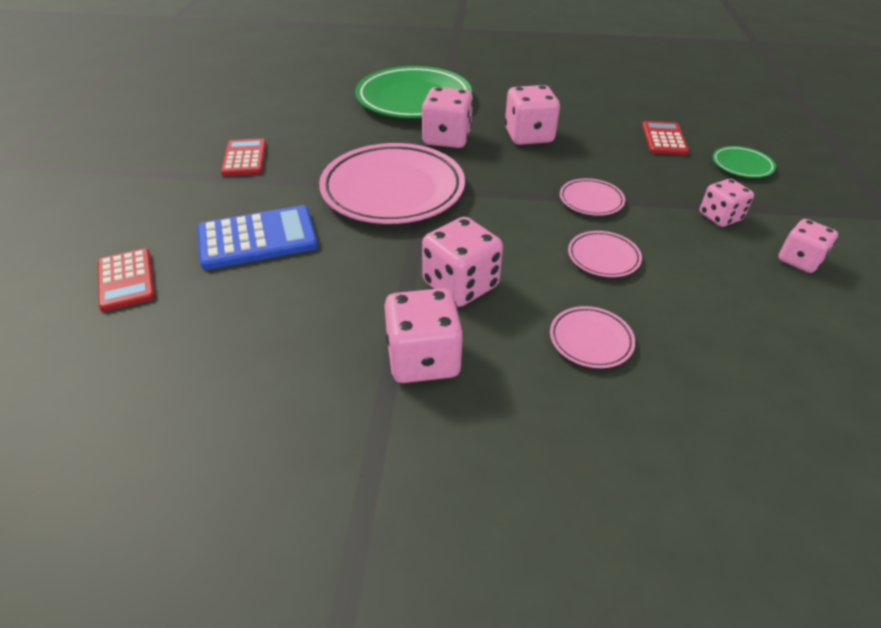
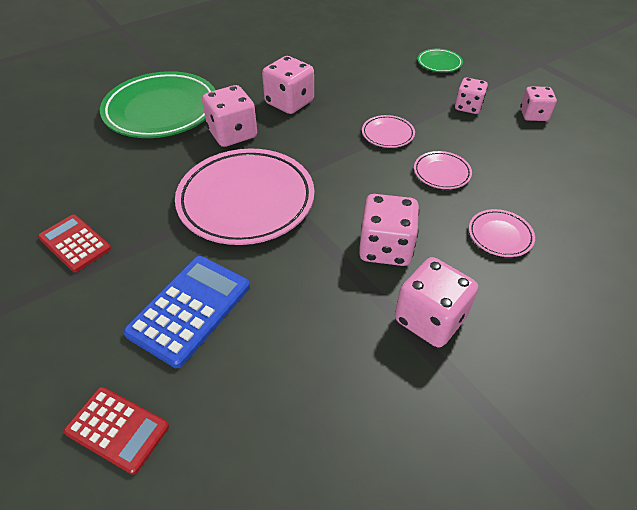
camera: 40 degrees left, 5 degrees up
red calculator [642,121,689,155] -> none

